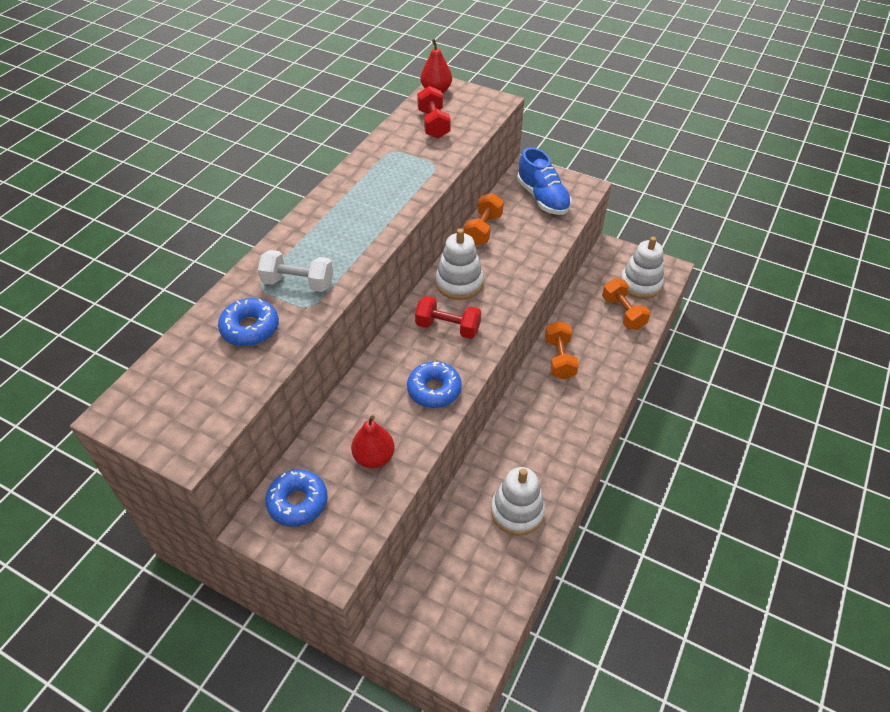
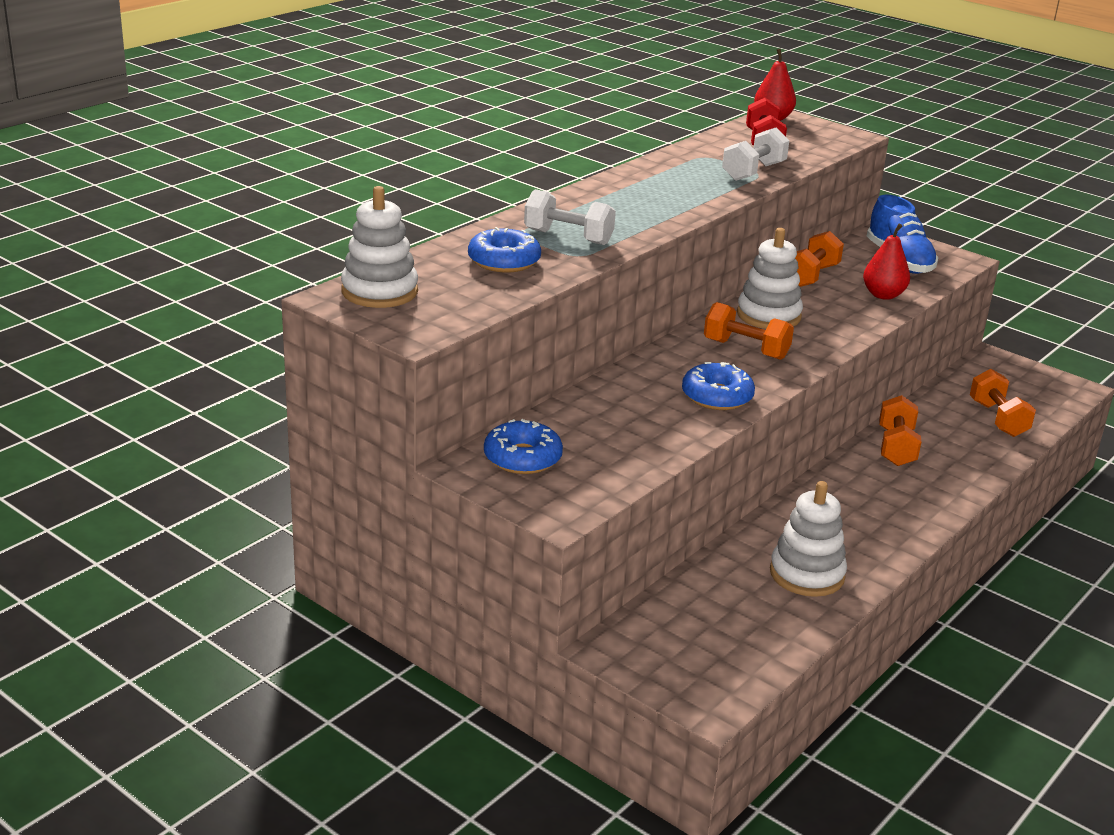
camera: 10 degrees right, 20 degrees down
red pear [351,415,395,468] -> red pear moved to [863,224,910,300]
red dumbbell [415,296,481,339] -> orange dumbbell [704,302,794,360]
white stacking toy [620,237,664,299] -> white stacking toy moved to [341,186,418,308]
none -> white dumbbell [722,127,789,181]

